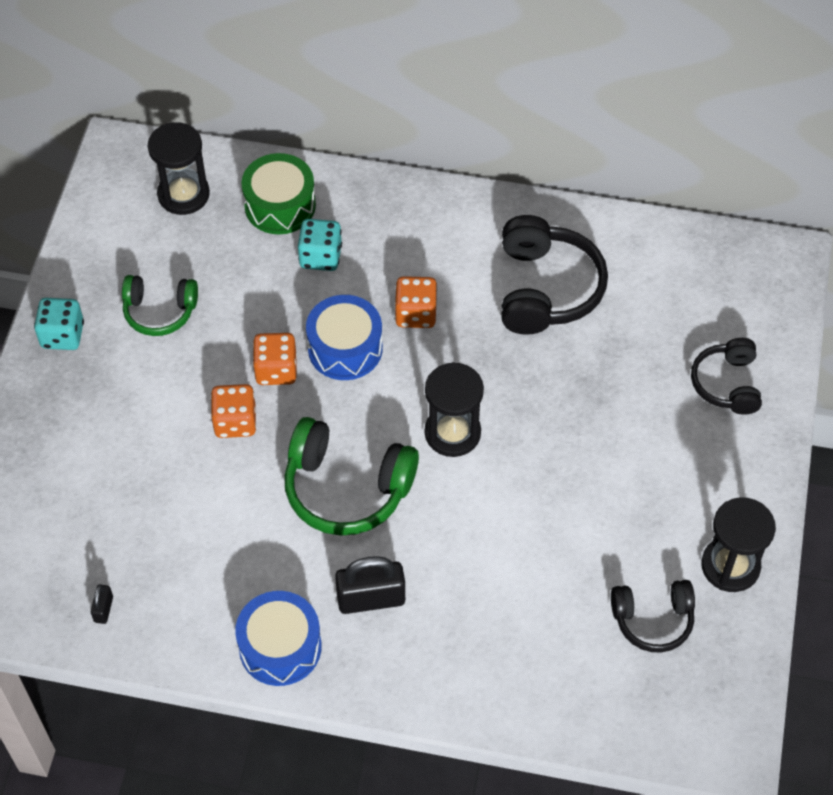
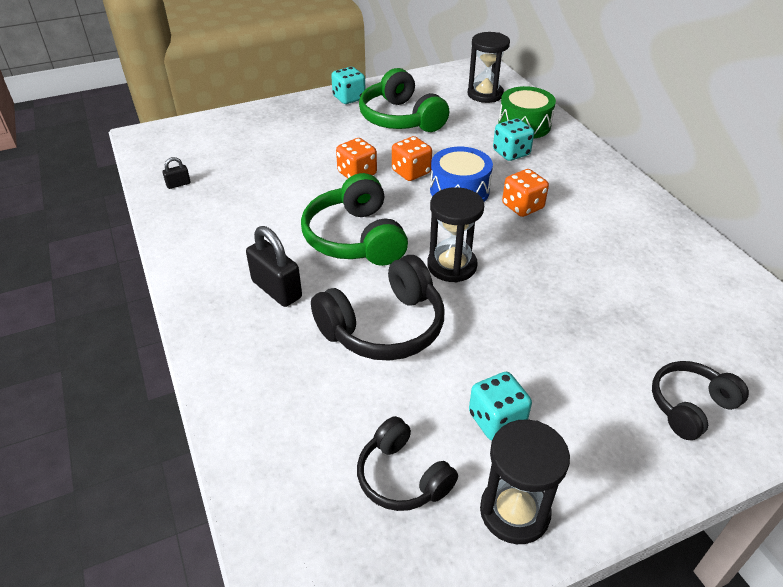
camera: 55 degrees right, 15 degrees down
green headphones [122,275,198,336] -> green headphones [359,68,449,132], size x1.62
blue drum [235,591,321,686] -> none
black headphones [501,215,608,335] -> black headphones moved to [311,255,445,361]
none -> turquoise dice [469,372,532,441]

